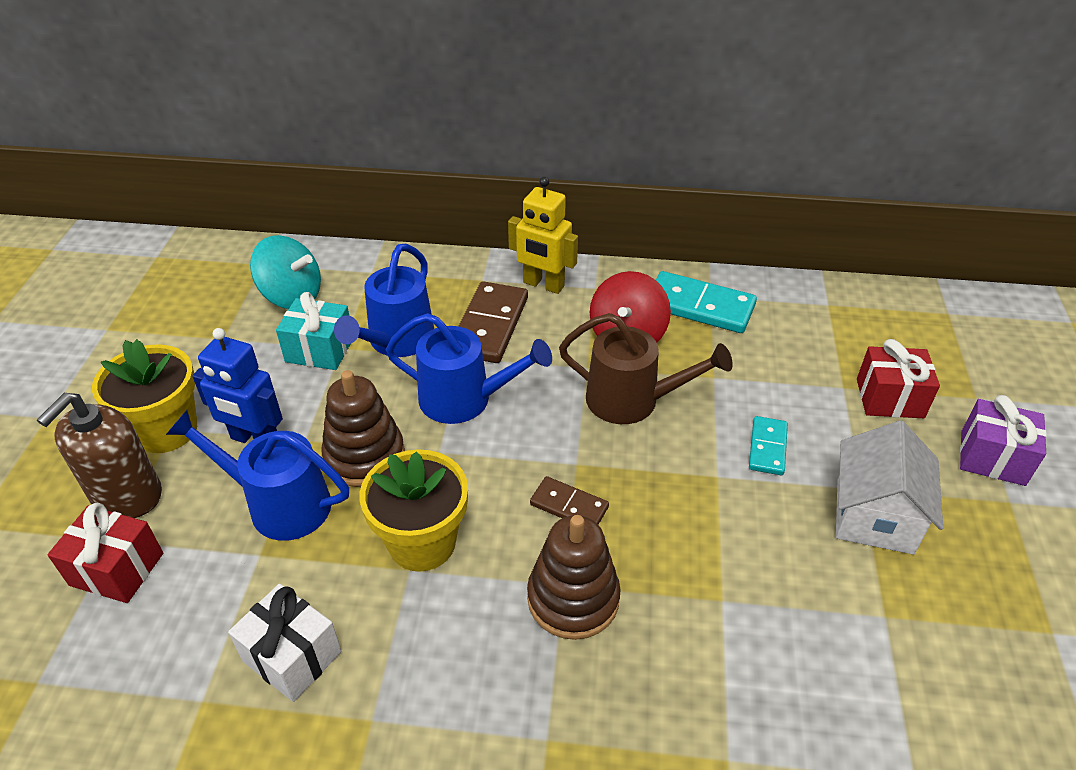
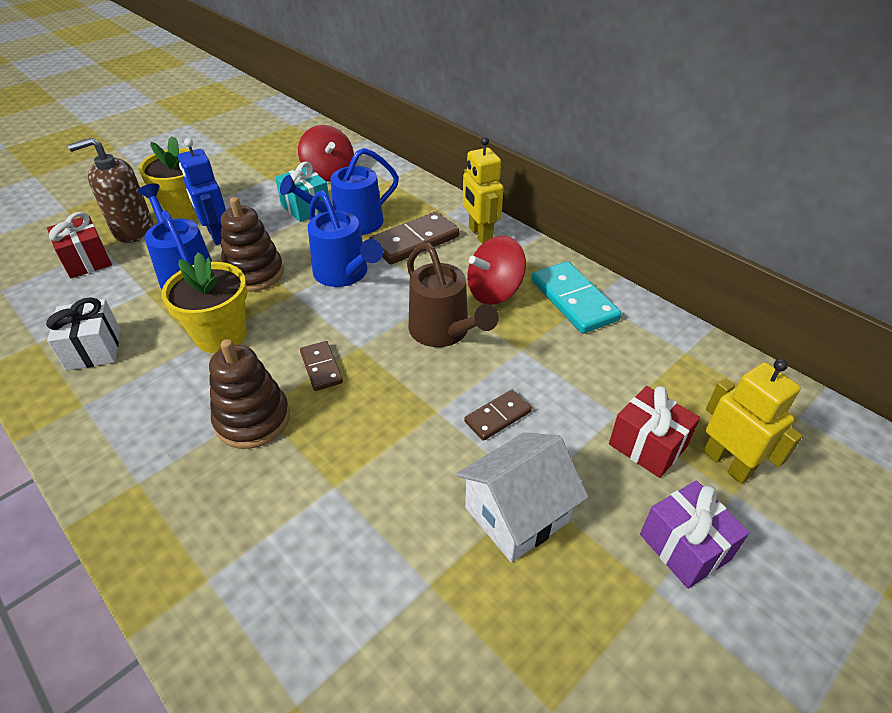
camera: 40 degrees right, 0 degrees up
turquoise spinning top [250,235,321,309] -> red spinning top [298,125,354,182]
turquoise domino [749,416,788,475] -> brown domino [464,390,532,441]
none -> yellow robot [703,359,803,484]

